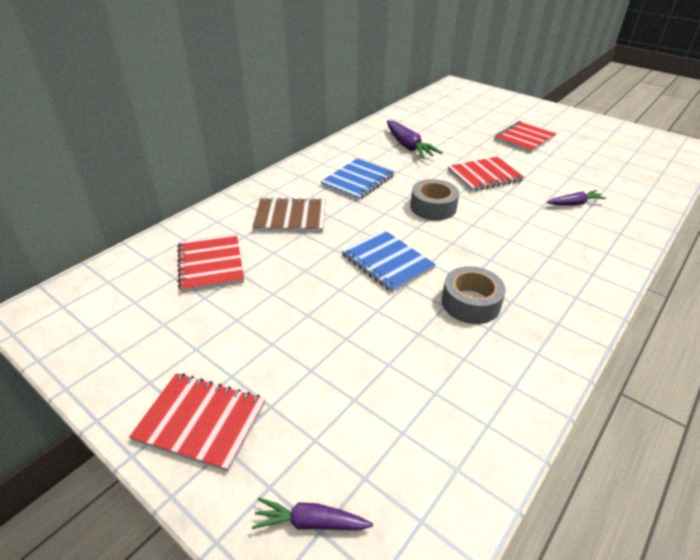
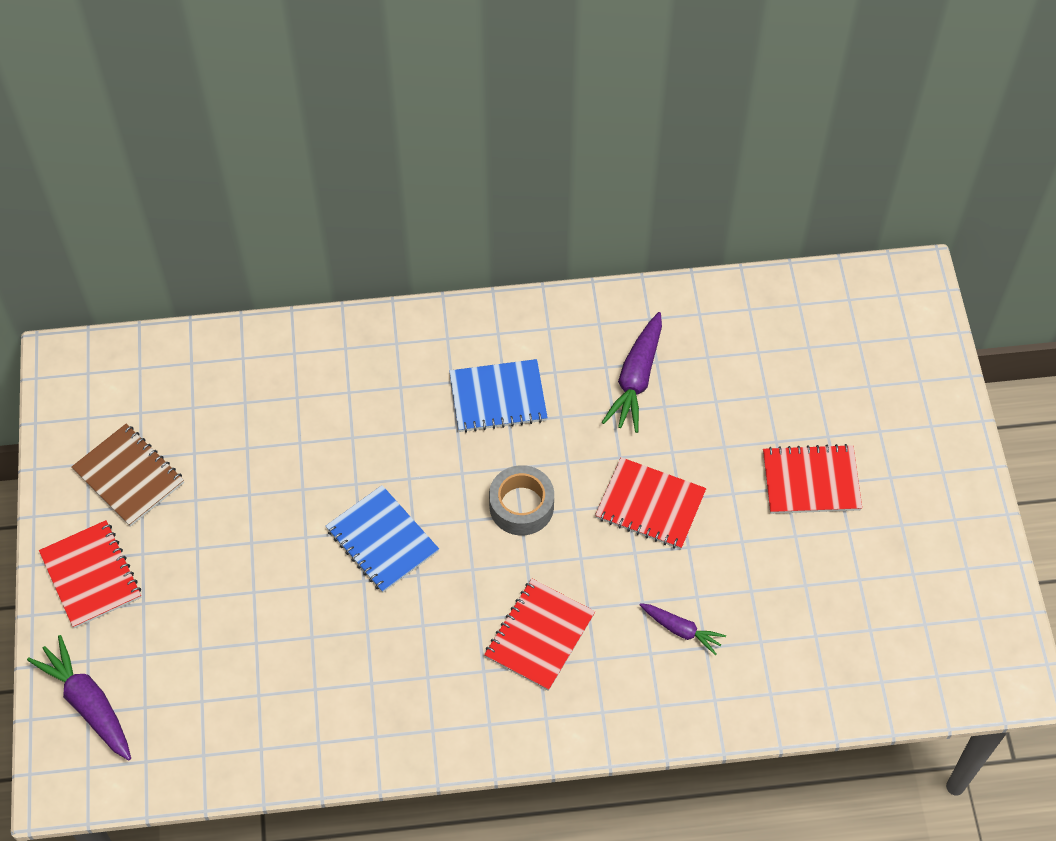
camera: 45 degrees right, 20 degrees up
red notebook [178,234,244,293] -> red notebook moved to [484,578,595,691]
brown notebook [252,197,326,232] -> brown notebook moved to [71,424,184,527]
purple carrot [252,498,373,530] -> purple carrot [27,635,131,761], size x1.66
blue notebook [341,230,436,293] -> blue notebook turned 45 degrees counterclockwise [326,485,439,593]
grey tape [442,266,506,324] -> none

